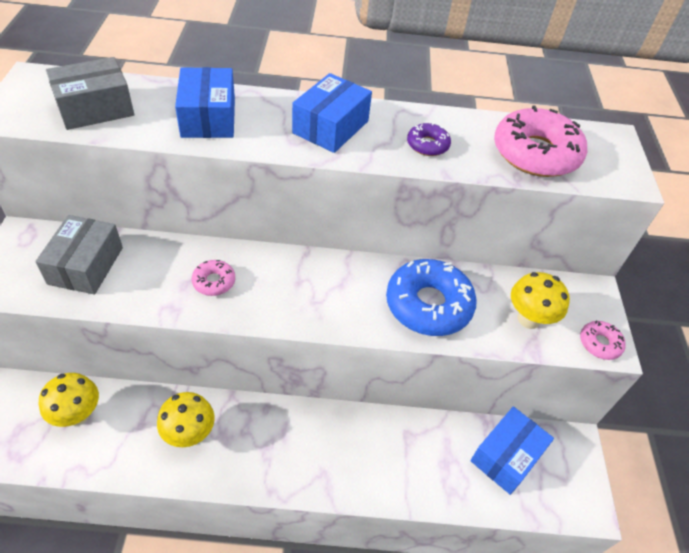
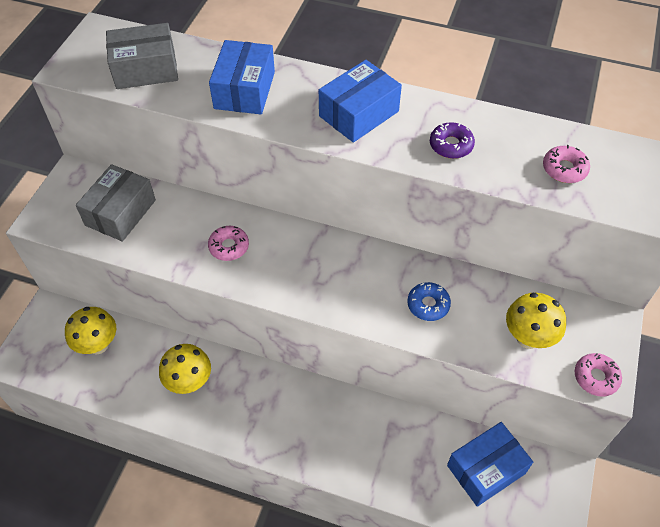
camera: 20 degrees right, 5 degrees up
blue donut [386,259,477,336] -> blue donut [407,282,451,321], size x0.48
pink donut [494,106,587,177] -> pink donut [543,145,590,183], size x0.48

